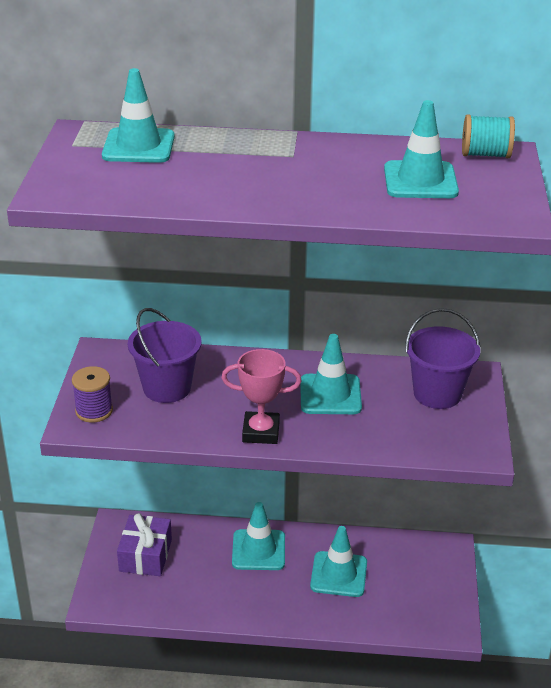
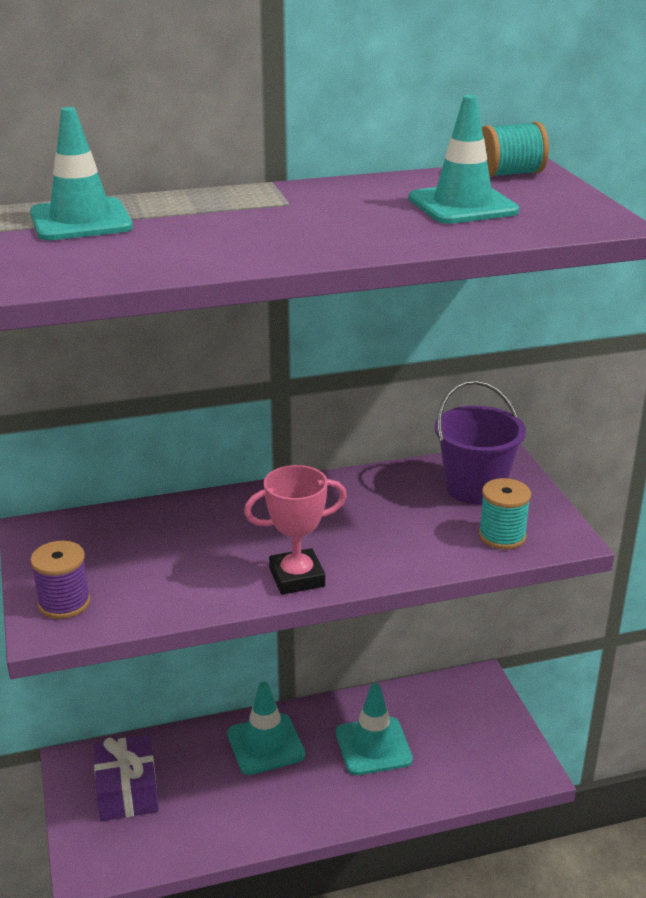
camera: 20 degrees left, 5 degrees down
purple bucket [128,308,202,403] -> none
turquoise traffic cone [300,334,362,414] -> none
none -> turquoise spool [479,478,531,550]

